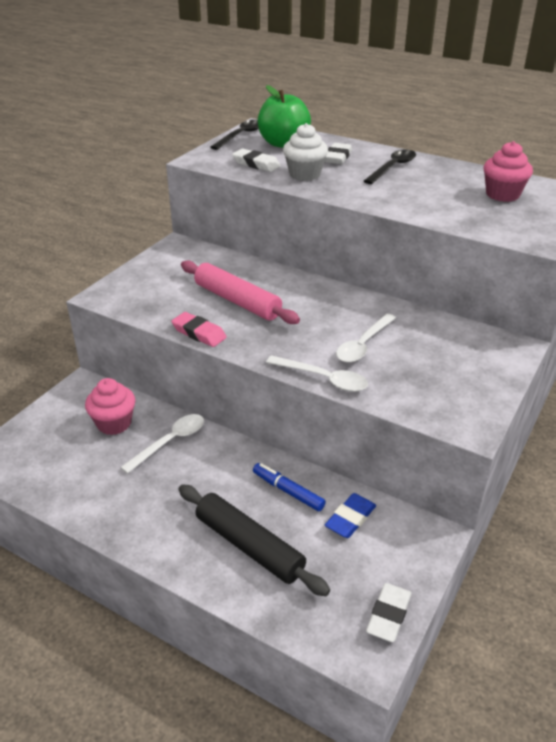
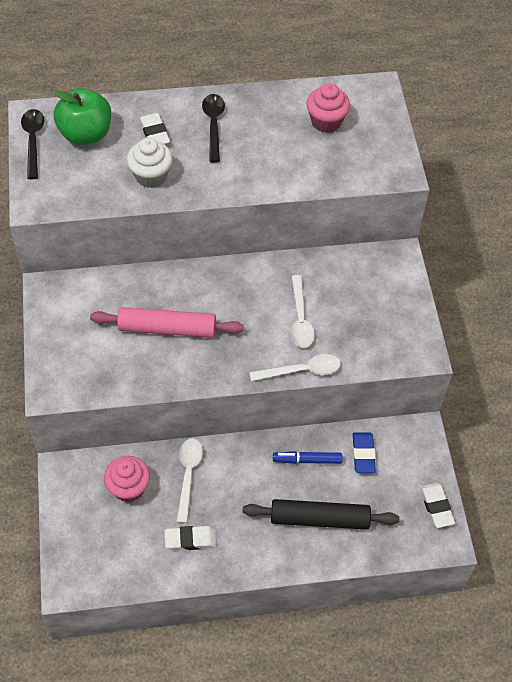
camera: 40 degrees left, 20 degrees up
pink eraser [171,312,227,347] -> none
white eraser [232,148,281,172] -> white eraser moved to [165,526,217,550]

